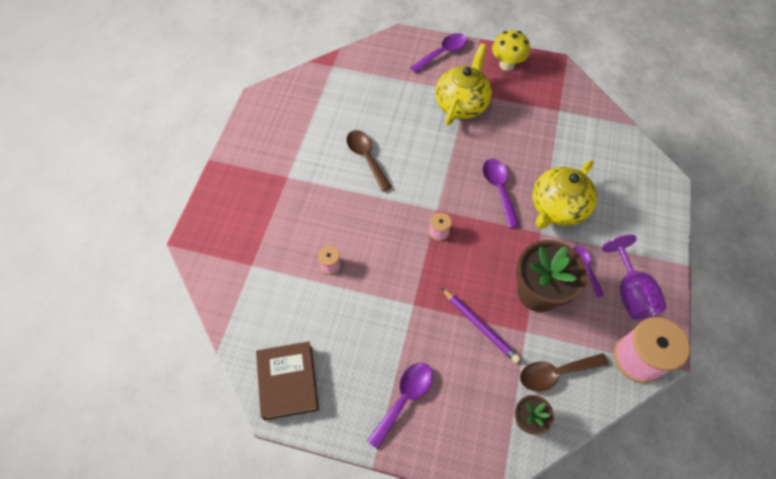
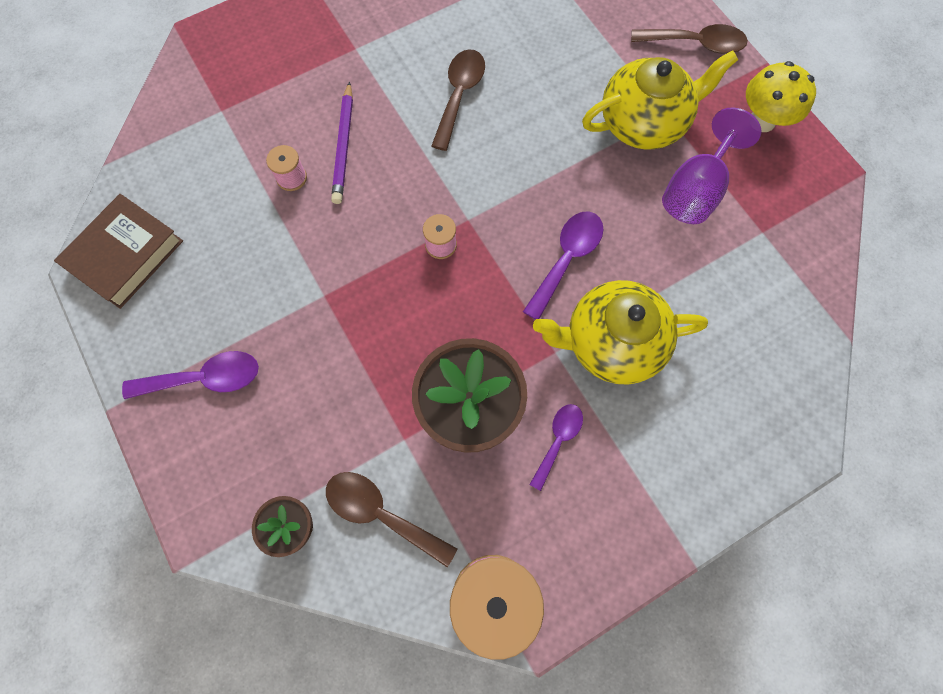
camera: 45 degrees right, 10 degrees up
purple spoon [410,33,467,73] -> brown spoon [631,24,748,54]
purple pencil [441,288,521,363] -> purple pencil moved to [331,82,353,204]
purple goblet [602,235,667,320] -> purple goblet moved to [662,107,761,224]

